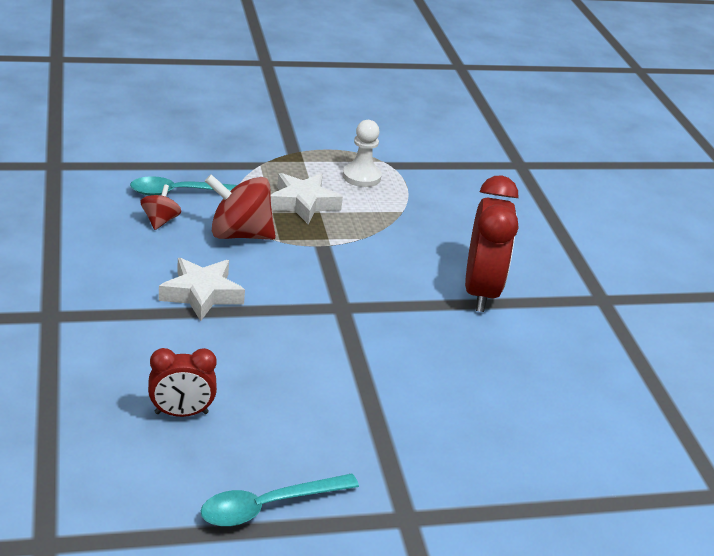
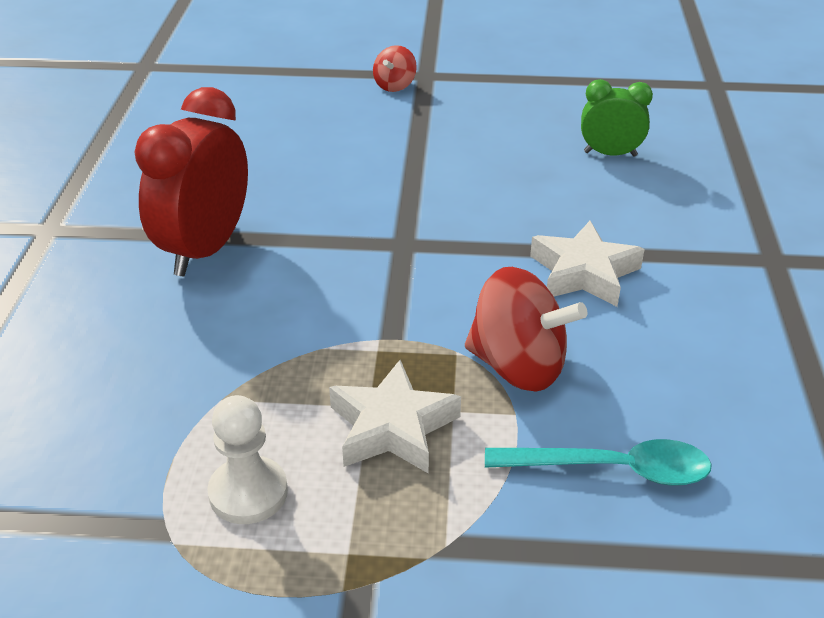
camera: 160 degrees left, 5 degrees up
red spinning top [140,184,181,230] -> red spinning top moved to [373,45,417,92]
red clock [148,348,217,417] -> green clock [581,79,653,157]
turquoise spoon [201,474,359,527] -> none

